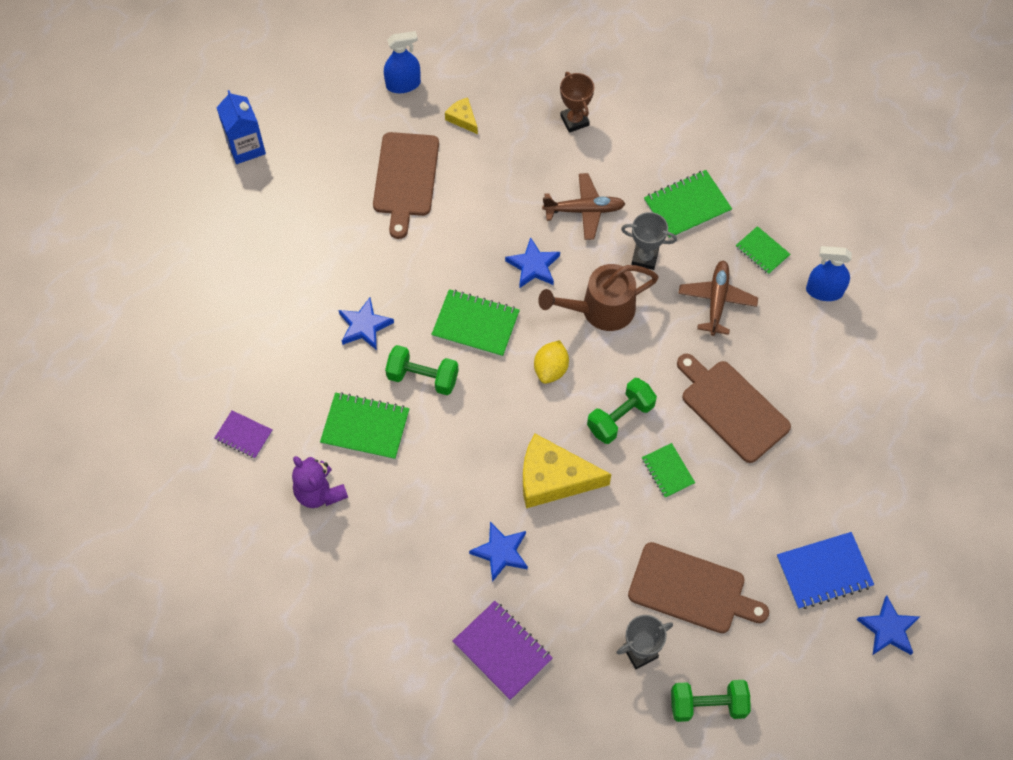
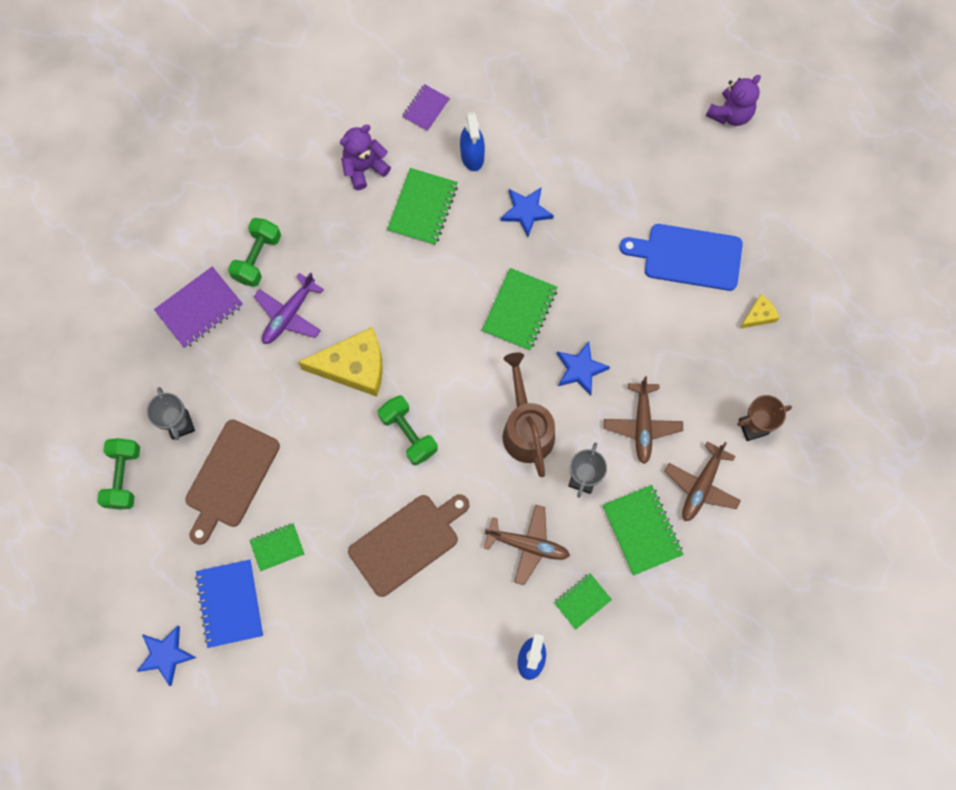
camera: 95 degrees right, 10 degrees up
blue carton [216,90,266,164] -> purple teddy bear [706,75,761,126]
brown cutting board [373,132,439,239] -> blue cutting board [620,224,743,291]
blue spray bottle [384,31,421,93] -> blue spray bottle moved to [460,112,485,171]
green dumbbell [385,345,459,395] -> green dumbbell moved to [228,218,281,287]
blue star [469,522,528,582] -> purple plane [254,272,324,344]
yellow cheese [523,433,611,508] -> yellow cheese turned 75 degrees clockwise [298,327,383,397]
yellow lemon [534,340,569,384] -> none
green notebook [642,443,695,498] -> green notebook moved to [249,523,304,571]
none -> brown plane [664,442,741,521]

